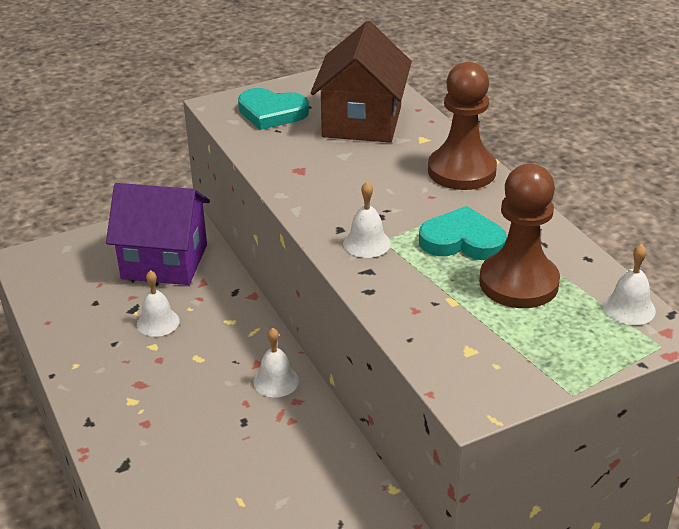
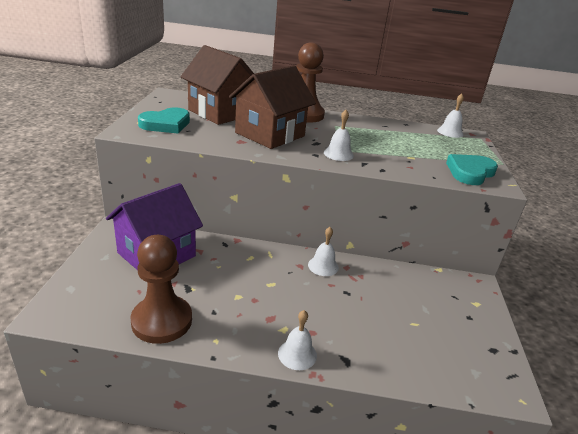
camera: 60 degrees left, 5 degrees down
white bell [137,270,180,337] -> white bell moved to [278,310,317,370]
turquoise heart [419,206,507,260] -> turquoise heart moved to [446,154,498,185]
brown pawn [479,164,560,308] -> brown pawn moved to [131,235,192,344]
none -> brown house [229,65,316,149]

